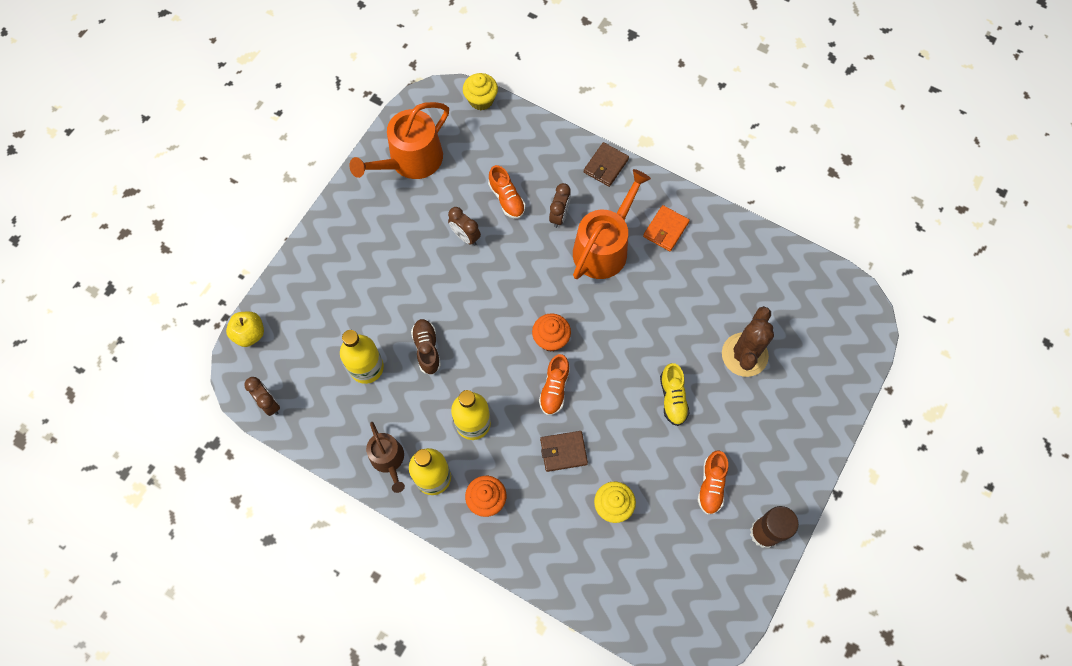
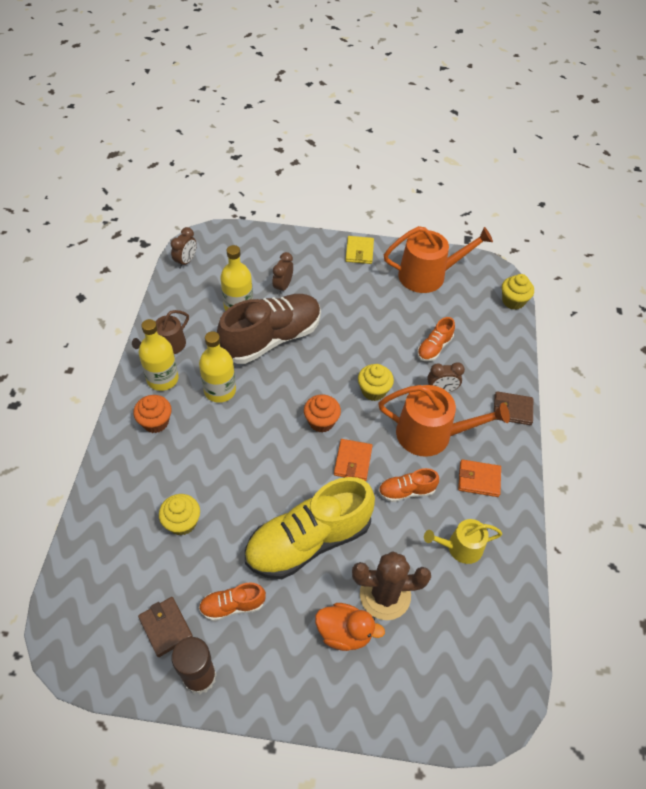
camera: 65 degrees right, 15 degrees down
yellow apple [226,312,264,347] -> none
orange watering can [349,102,449,179] -> orange watering can turned 150 degrees clockwise [384,226,493,293]
brown shoe [411,319,441,375] -> brown shoe [217,294,321,364], size x2.19
brown clock [448,207,481,245] -> brown clock moved to [272,252,293,295]
orange shoe [539,354,570,415] -> orange shoe moved to [378,468,439,502]
brown wallet [540,431,588,472] -> brown wallet moved to [138,597,193,657]
yellow shoe [660,363,689,426] -> yellow shoe [245,477,375,579], size x2.19
none -> orange duck [315,603,385,651]
none -> orange wallet [334,439,373,481]
none -> yellow wallet [345,236,374,264]
none -> yellow cupcake [358,364,394,401]
none -> yellow watering can [424,519,502,564]

